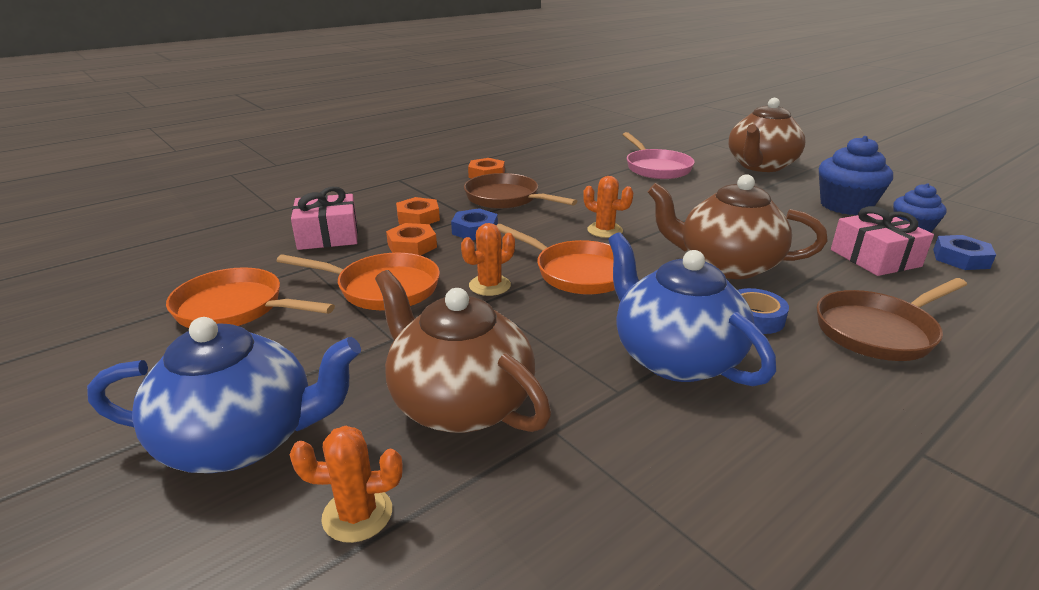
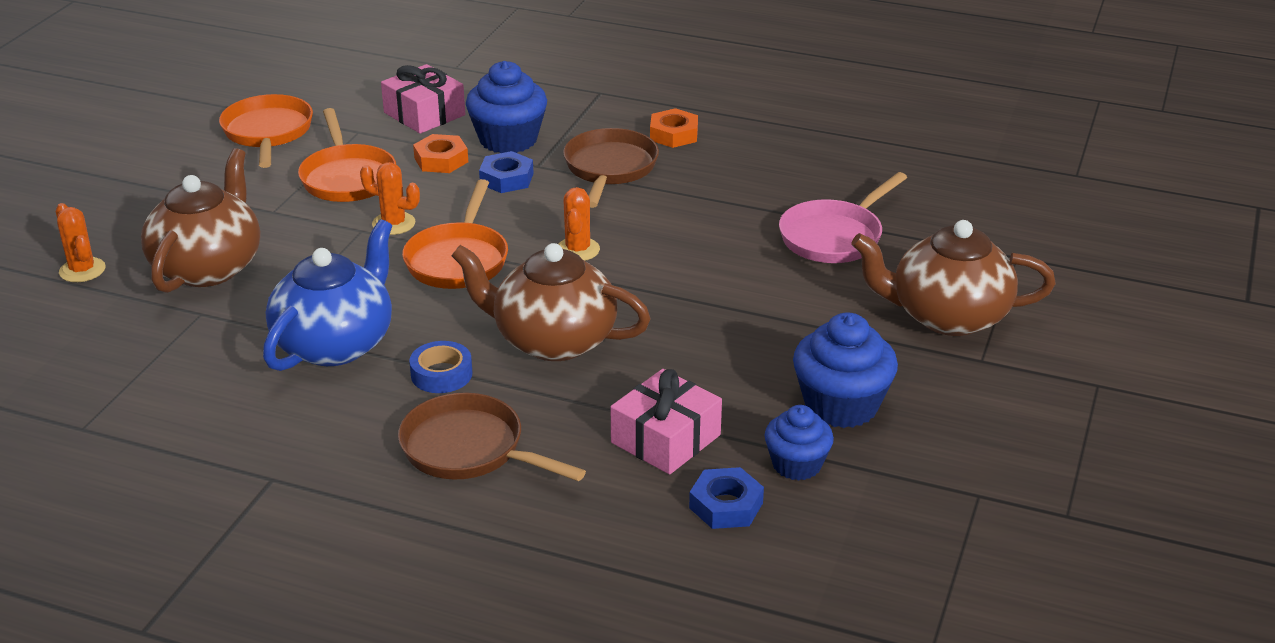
camera: 60 degrees right, 5 degrees up
blue teapot [87,317,361,473] -> none
orange nut [396,197,440,225] -> blue cupcake [466,61,547,153]
brown teapot [647,174,828,279] -> brown teapot turned 60 degrees counterclockwise [451,243,651,361]

